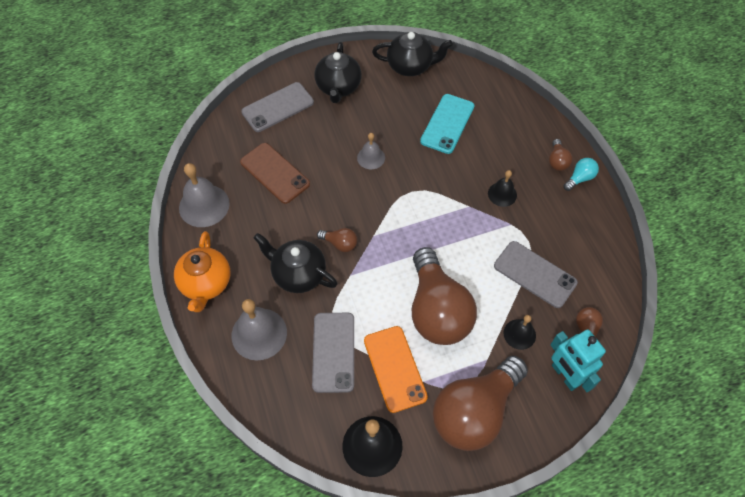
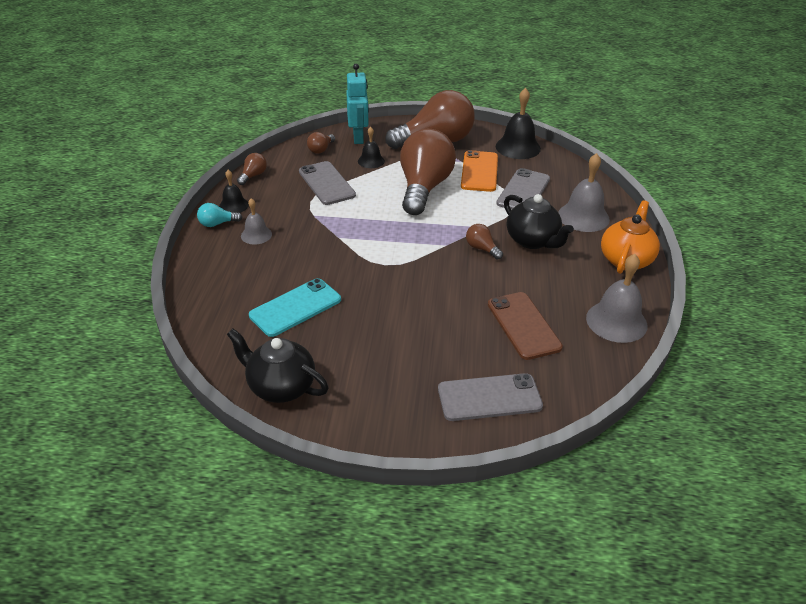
camera: 155 degrees left, 20 degrees down
black teapot [315,42,362,103] -> none
grey bell [357,133,385,169] -> grey bell moved to [241,198,272,244]
black bell [488,170,517,207] -> black bell moved to [219,170,249,213]
brown light bulb [549,139,572,171] -> brown light bulb moved to [237,153,267,185]

